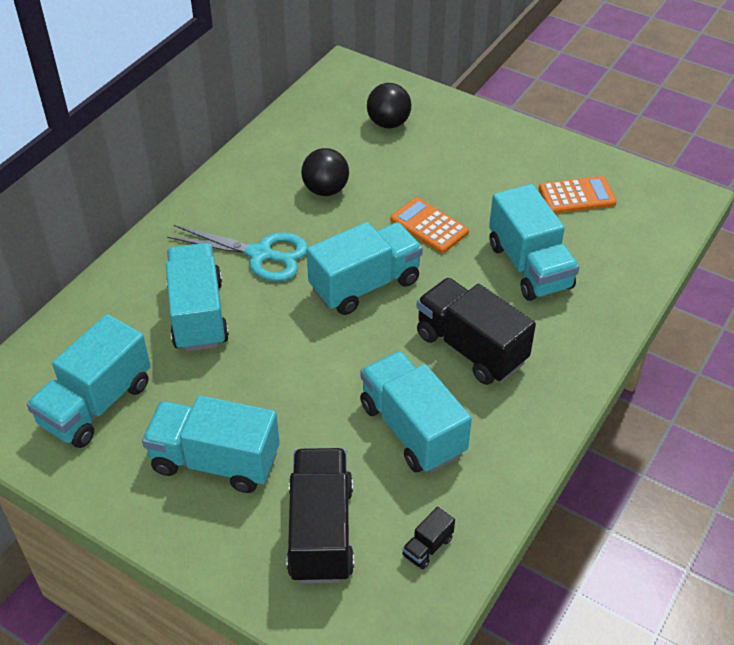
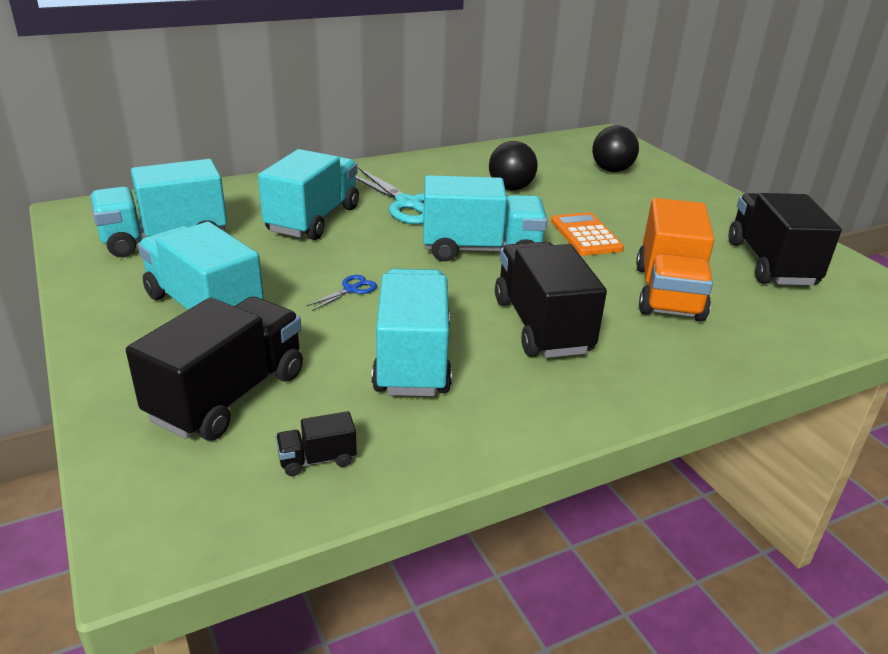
camera: 30 degrees right, 15 degrees down
turquoise truck [489,184,579,301] -> orange truck [636,198,714,321]
orange calculator [539,176,617,214] -> black truck [729,193,842,285]
none -> blue scissors [306,275,377,311]

